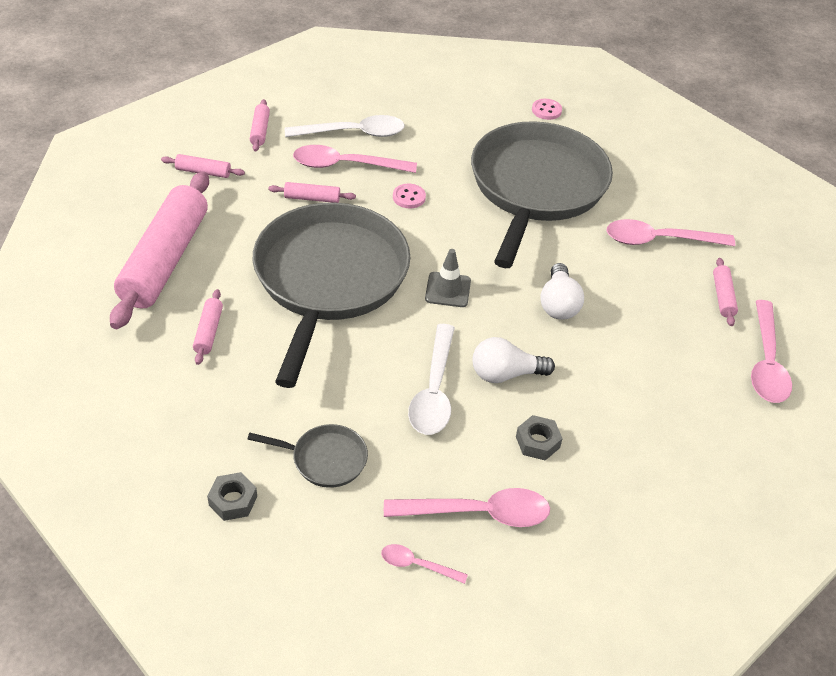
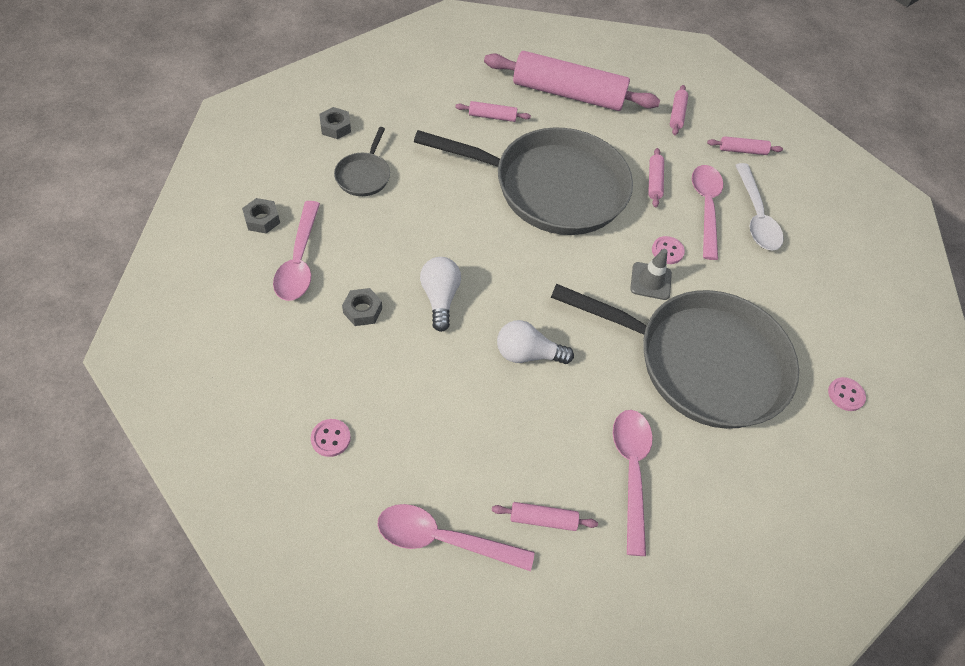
camera: 90 degrees right, 10 degrees up
pink spoon [381,544,468,584] -> grey nut [242,198,280,234]
white spoon [408,324,455,435] -> none
grey traffic cone [425,249,471,307] -> grey traffic cone moved to [630,249,672,300]
none -> pink button [311,419,351,457]

